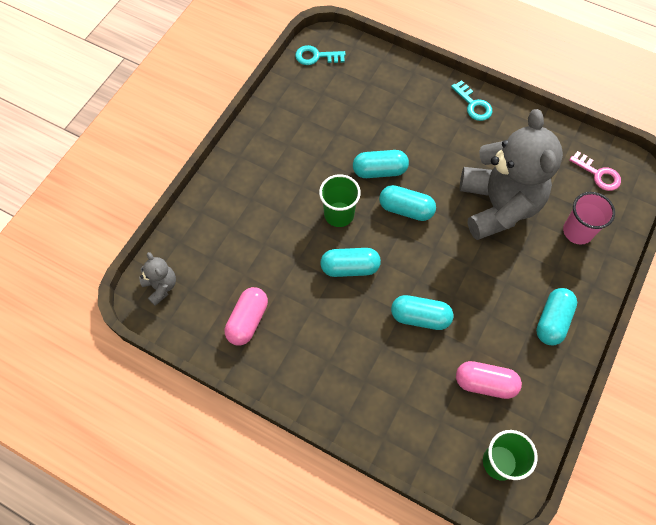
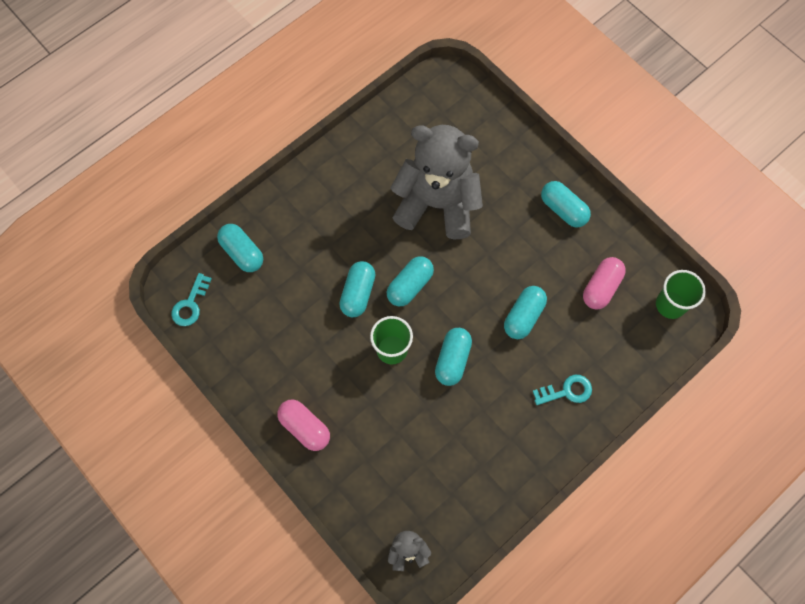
camera: 70 degrees left, 5 degrees up
pink capsule [225,287,268,345] -> pink capsule moved to [277,400,330,451]
turquoise key [451,80,492,121] -> turquoise key moved to [533,375,592,405]
pink cup [563,192,615,244] -> none
pink key [569,151,621,191] -> none
none -> turquoise capsule [217,224,263,272]

